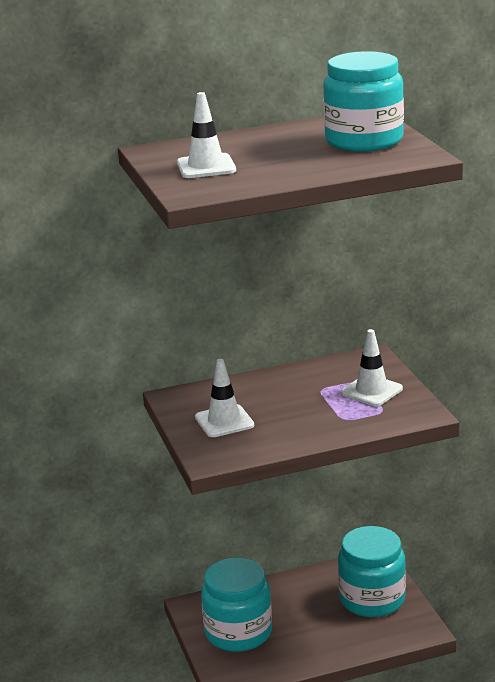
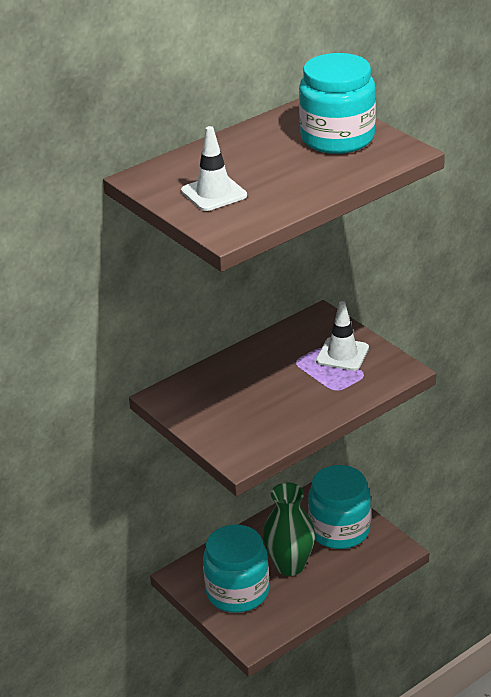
camera: 20 degrees left, 10 degrees up
white traffic cone [195,359,254,437] -> none
none -> green vase [263,483,315,576]

